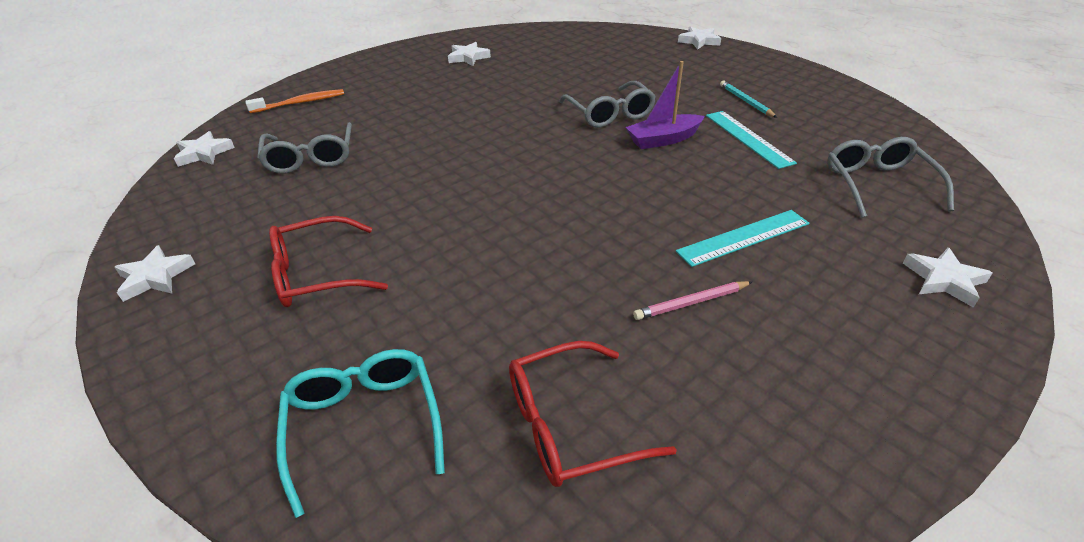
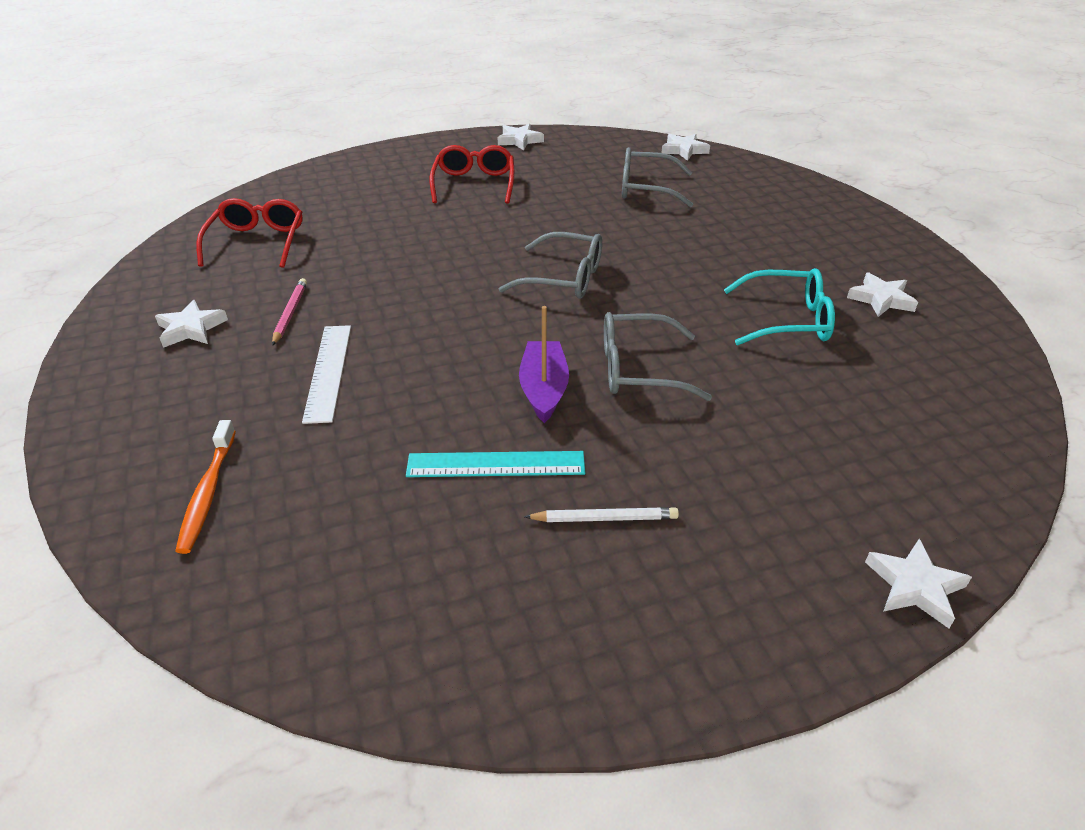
camera: 110 degrees right, 0 degrees up
orange toothbrush [245,89,344,113] -> orange toothbrush moved to [175,420,236,554]
turquoise glasses [276,349,445,518] -> turquoise glasses moved to [724,268,835,346]
turquoise ruler [676,210,810,267] -> white ruler [302,325,351,424]
turquoise pencil [720,81,777,118] -> white pencil [524,507,679,522]
grey glasses [827,137,954,218] -> grey glasses moved to [499,232,602,299]
white star [903,247,992,308] -> white star moved to [155,300,228,348]

